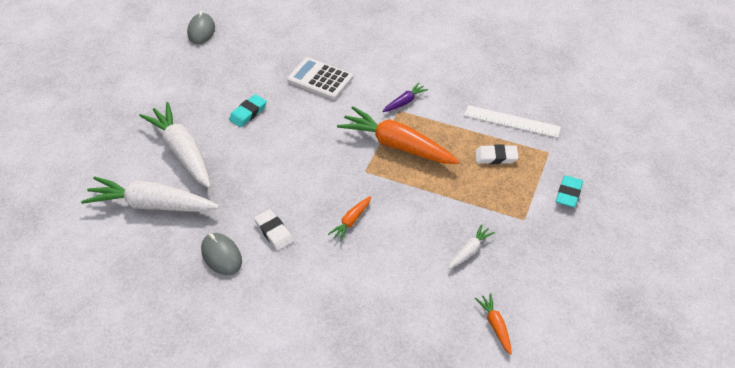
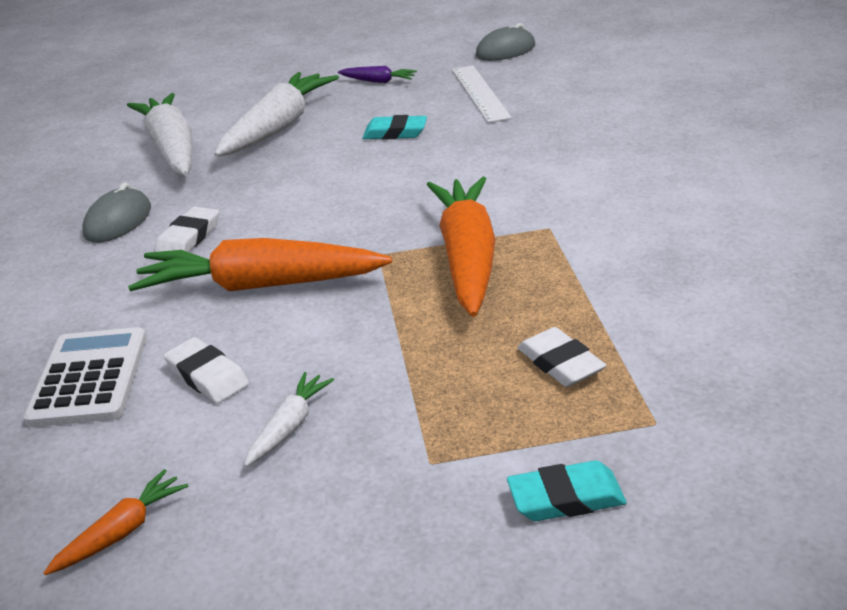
camera: 60 degrees right, 15 degrees down
white calculator [287,57,353,100] -> white calculator moved to [24,327,147,427]
orange carrot [328,196,371,241] -> orange carrot [128,238,392,291], size x2.21
purple carrot [382,83,428,112] -> purple carrot moved to [338,66,417,83]
white carrot [448,224,495,269] -> white carrot turned 75 degrees counterclockwise [244,372,334,467]
white ruler [464,105,561,138] -> white ruler moved to [452,65,512,123]
none -> white eraser [163,337,249,403]

